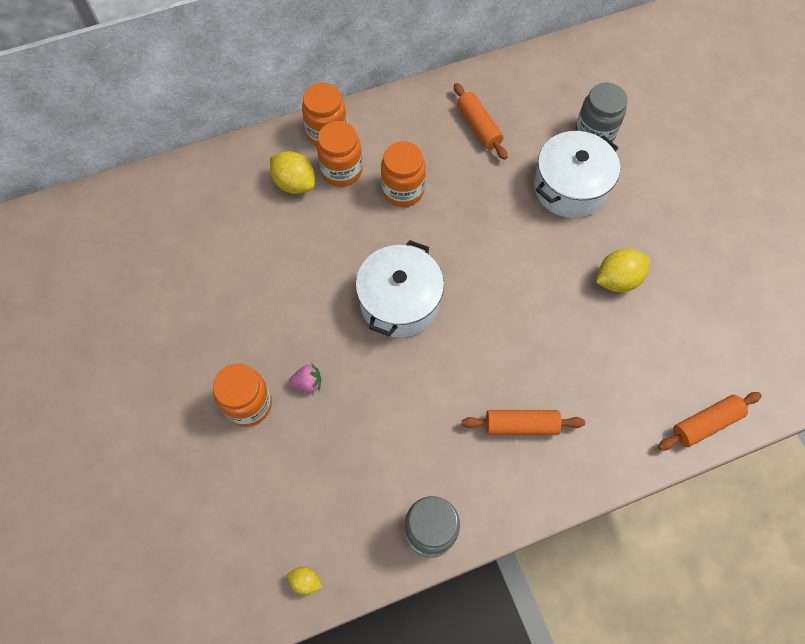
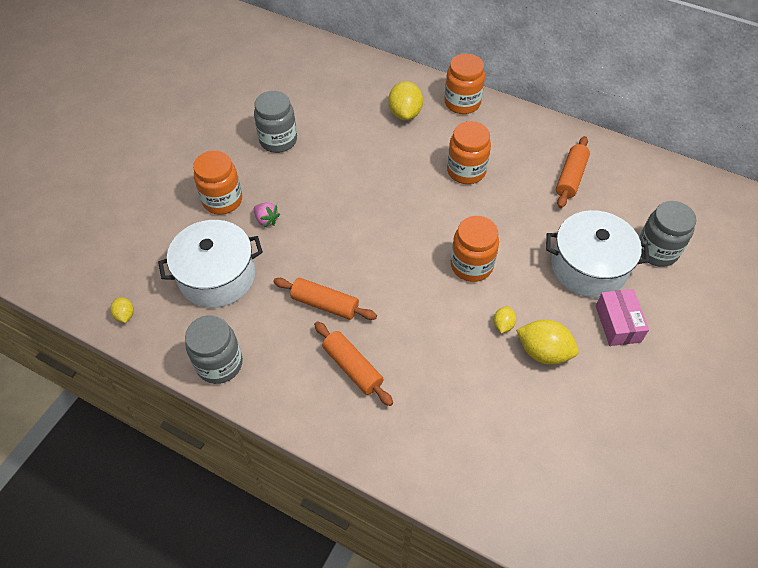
camera: 50 degrees right, 10 degrees down
orange jar [317,121,363,187] -> orange jar moved to [451,216,499,282]
white pot [355,240,444,338] -> white pot moved to [158,220,263,308]
orange rolling pin [658,392,762,450] -> orange rolling pin moved to [273,278,377,320]
none -> grey jar [254,91,297,153]
none -> yellow lemon [494,306,516,333]
none -> pink box [596,289,649,346]

